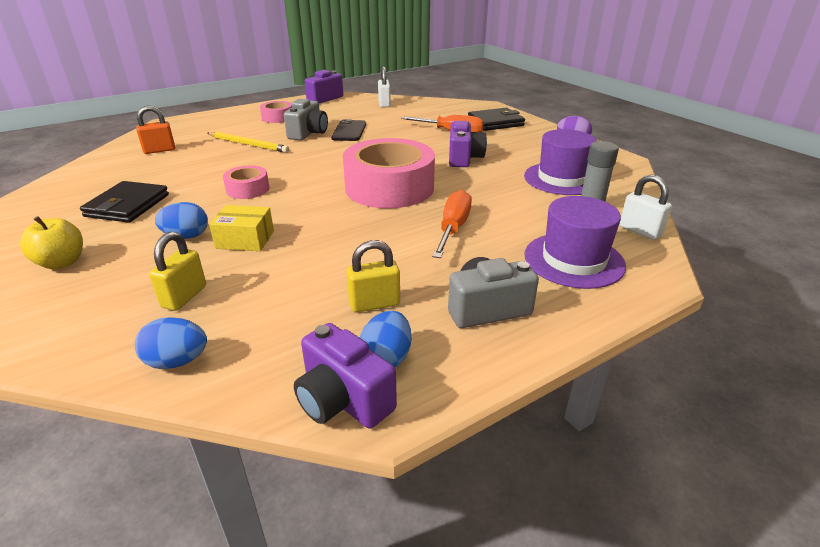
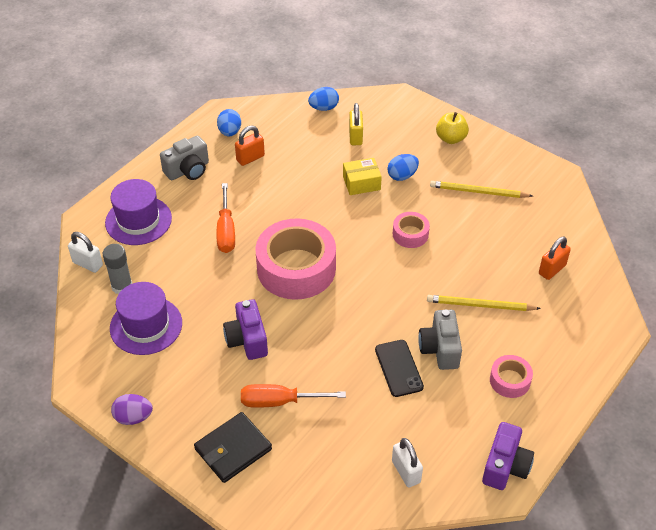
camera: 160 degrees right, 15 degrees up
black wallet [80,181,169,223] -> yellow pencil [430,181,532,198]
purple camera [294,323,397,428] -> none
yellow padlock [346,240,400,312] -> orange padlock [235,126,265,166]

